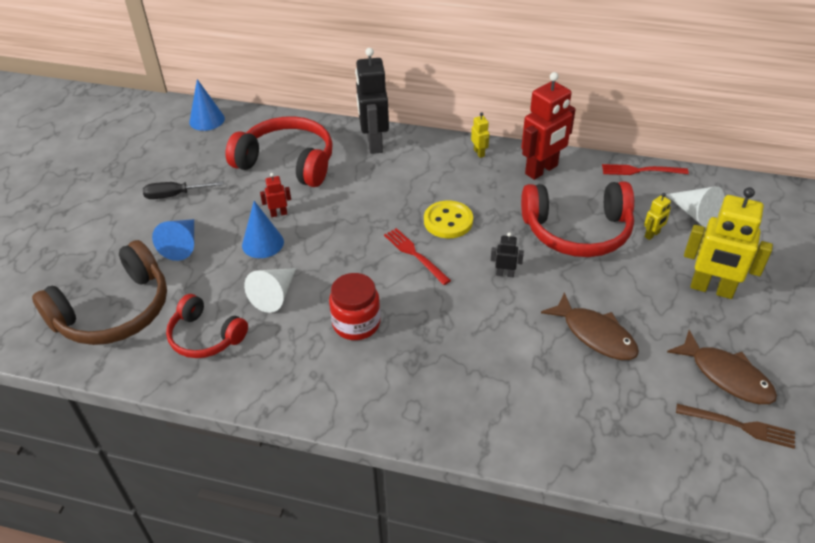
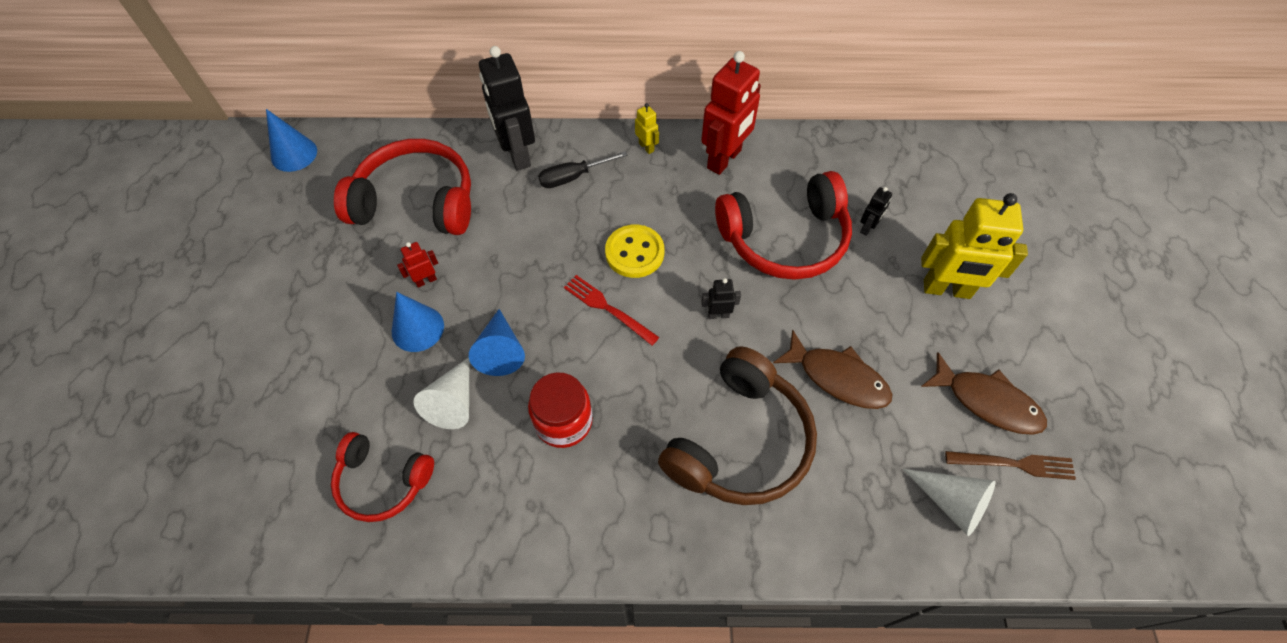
camera: 15 degrees left, 15 degrees up
brown headphones [32,240,167,345] -> brown headphones moved to [658,346,817,505]
black screwdriver [143,182,223,199] -> black screwdriver moved to [538,151,627,188]
blue cone [152,219,194,261] -> blue cone moved to [469,309,525,376]
red fork [602,164,689,175] -> none
yellow robot [644,193,671,240] -> black robot [860,187,892,236]
white cone [666,186,725,227] -> white cone moved to [903,469,995,536]

